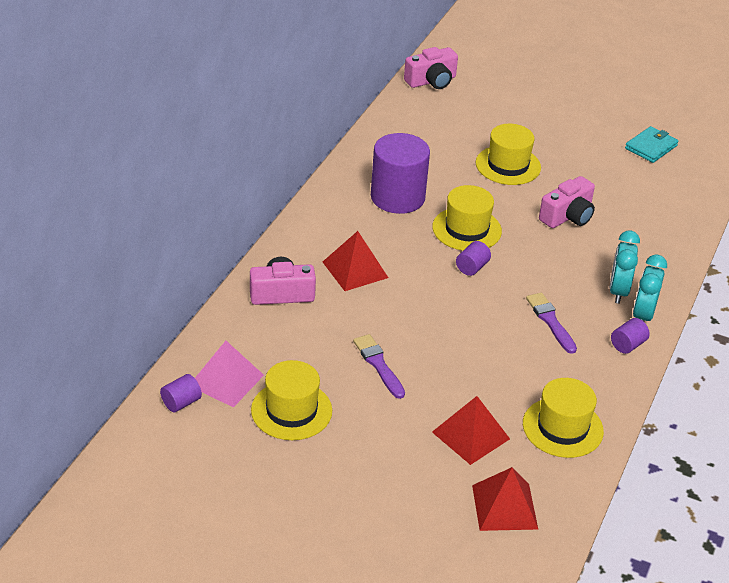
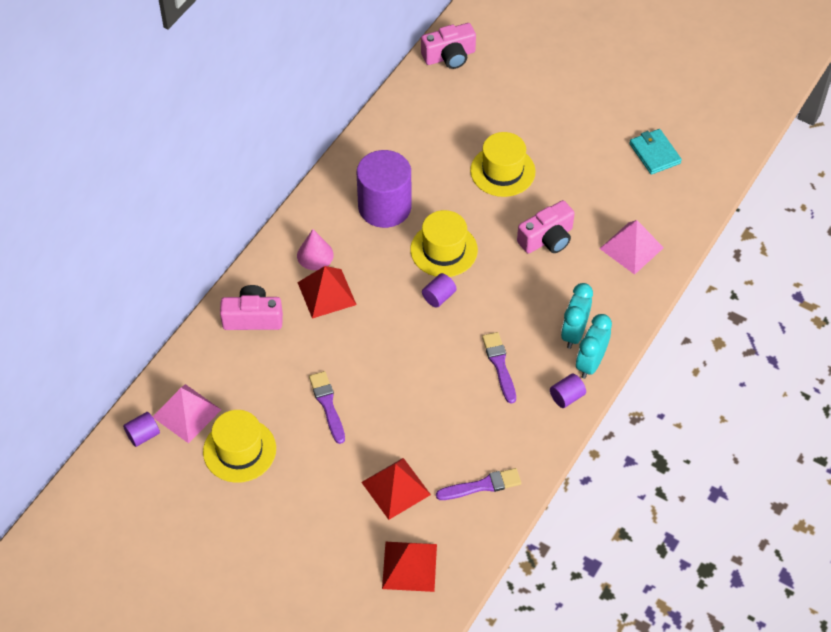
camera: 10 degrees right, 15 degrees up
yellow hat [523,378,604,458] -> purple brush [436,468,521,500]
turquoise wallet [625,126,679,163] -> turquoise wallet turned 75 degrees counterclockwise [629,129,682,175]
none -> pink cone [297,229,334,270]
none -> pink pyramid [599,220,664,275]

